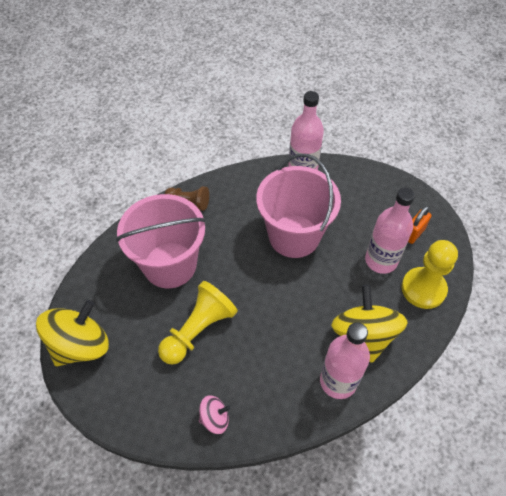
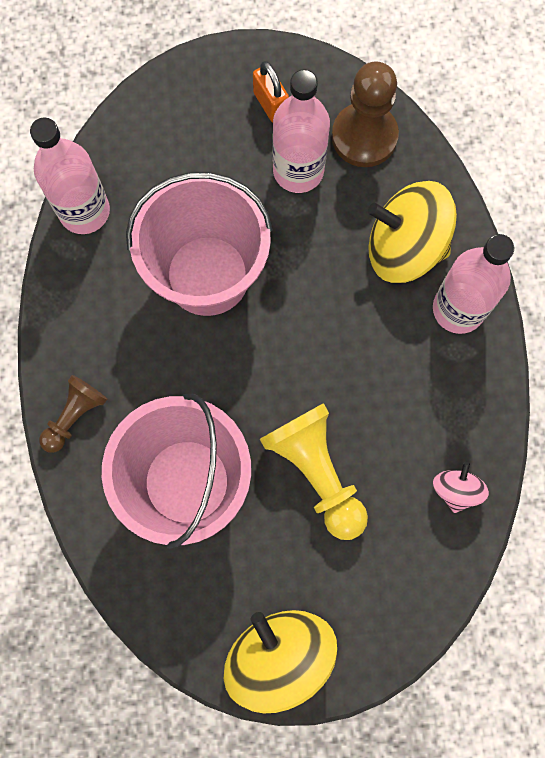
camera: 70 degrees left, 20 degrees up
yellow pawn [401,240,458,309] -> brown pawn [332,61,399,167]

